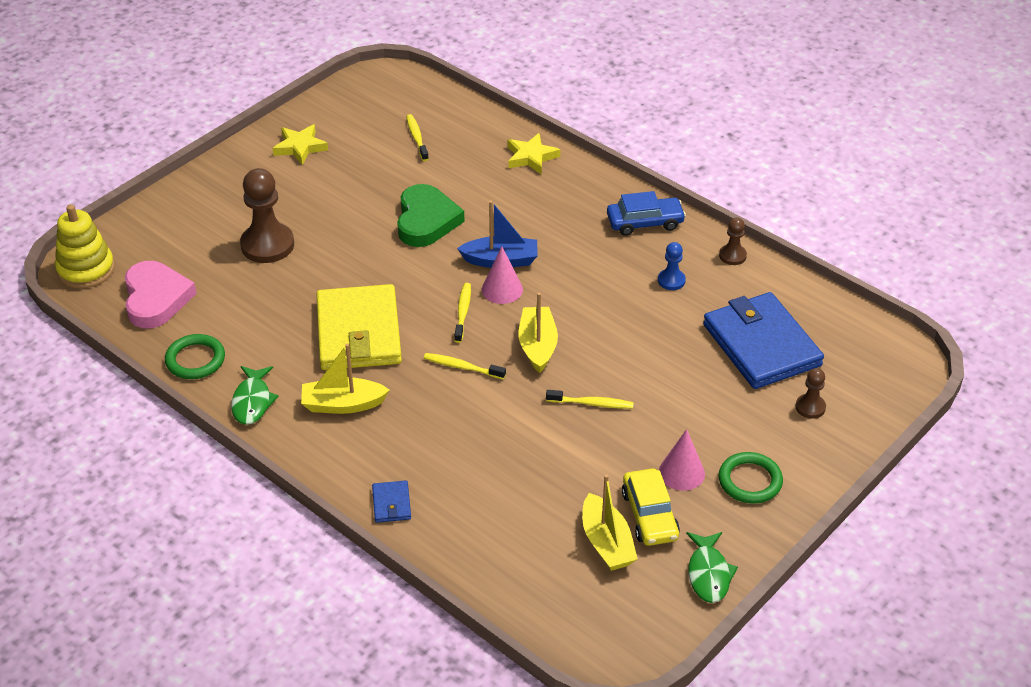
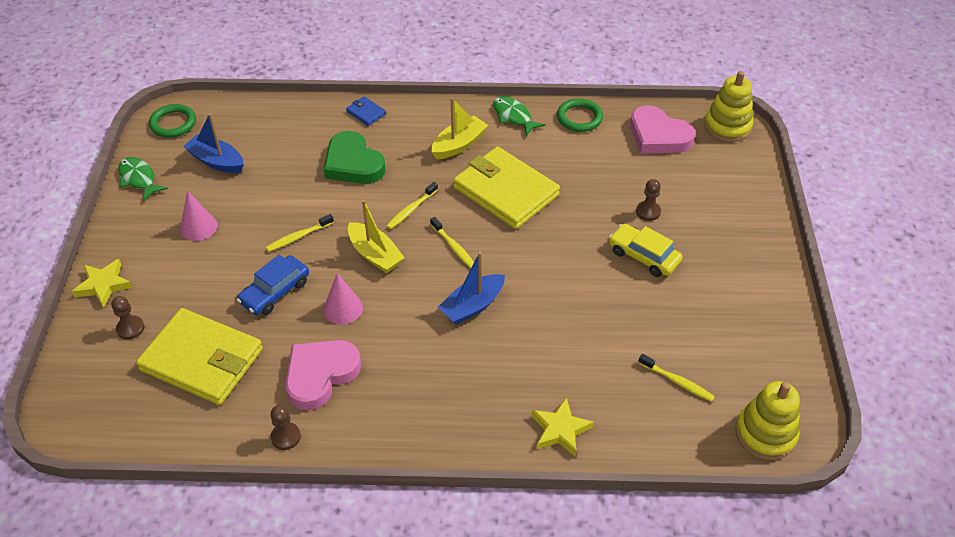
camera: 140 degrees right, 5 degrees up
brown pawn [240,168,294,263] -> brown pawn [636,179,661,221], size x0.51
yellow star [272,124,328,165] -> yellow star moved to [72,259,133,308]
green heart [397,184,465,247] -> green heart moved to [324,131,385,184]
yellow toothbrush [424,353,506,379] -> yellow toothbrush turned 150 degrees clockwise [386,182,438,229]
pink cone [482,247,523,304] -> pink cone moved to [323,273,363,324]
yellow boat [582,474,638,571] -> blue boat [183,113,244,173]
blue car [607,191,686,236] -> blue car moved to [237,255,309,315]
yellow car [622,469,680,546] -> yellow car moved to [609,224,682,277]
blue pawn [658,242,686,290] -> pink heart [285,340,361,410]
blue wallet [703,292,824,389] -> yellow wallet [136,308,263,405]
green ring [719,452,783,504] -> green ring moved to [149,104,196,138]
none -> yellow stacking toy [735,381,800,460]

